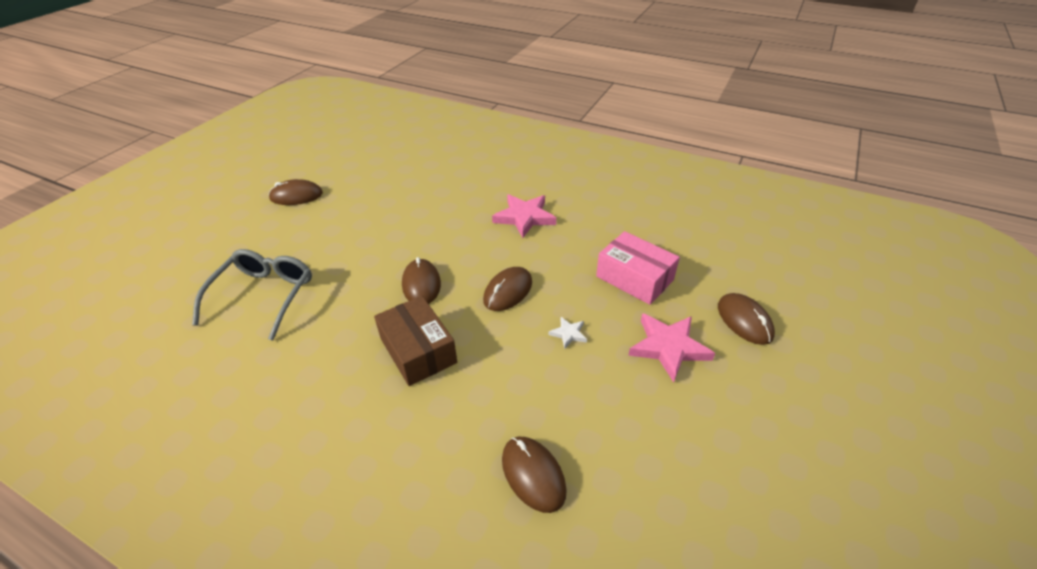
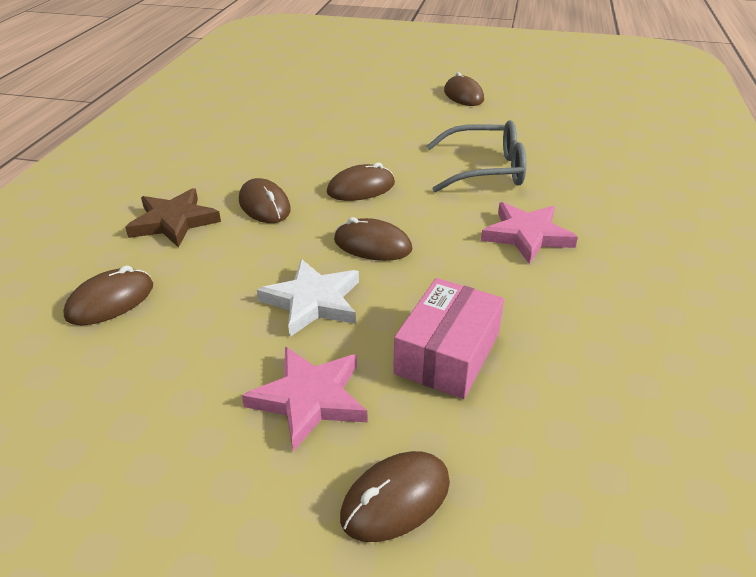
camera: 75 degrees right, 5 degrees down
grey glasses [192,249,312,341] -> grey glasses moved to [426,120,526,193]
brown box [374,296,457,386] -> brown mouse [239,178,291,223]
white star [549,317,587,349] -> white star [257,259,359,337], size x2.05
none -> brown star [125,188,221,248]

